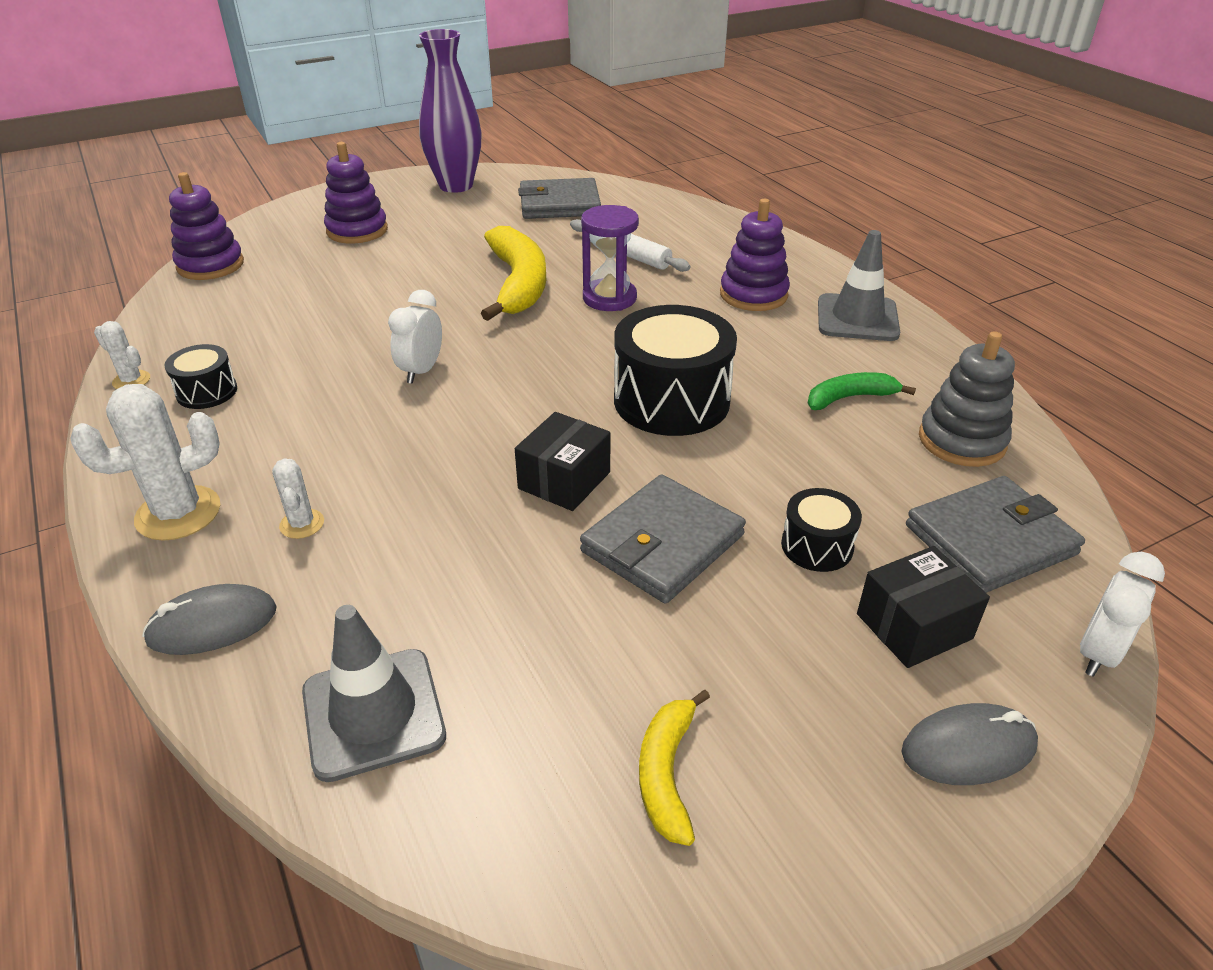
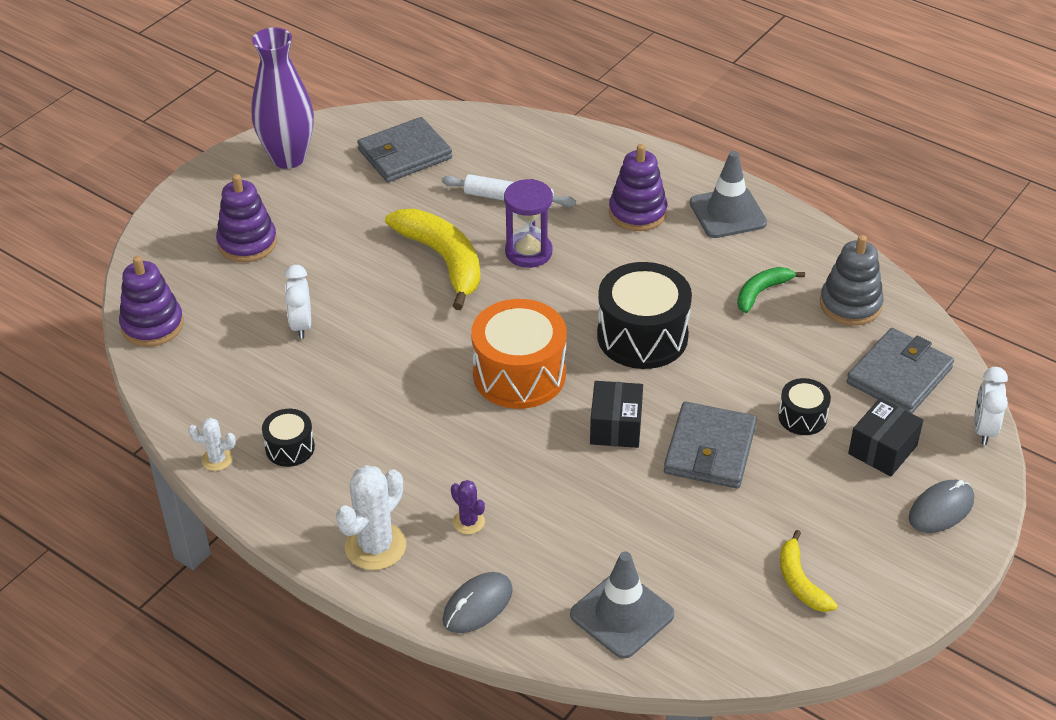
camera: 25 degrees left, 5 degrees up
white cactus [272,458,324,539] -> purple cactus [451,480,485,534]
white clock [388,290,442,384] -> white clock moved to [284,265,311,339]
none -> orange drum [471,299,566,409]

